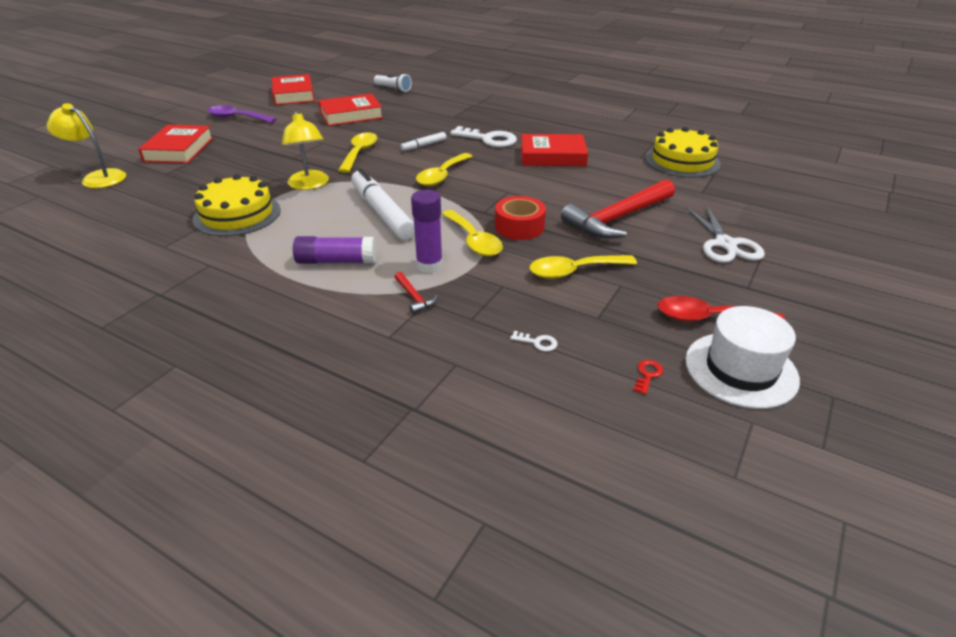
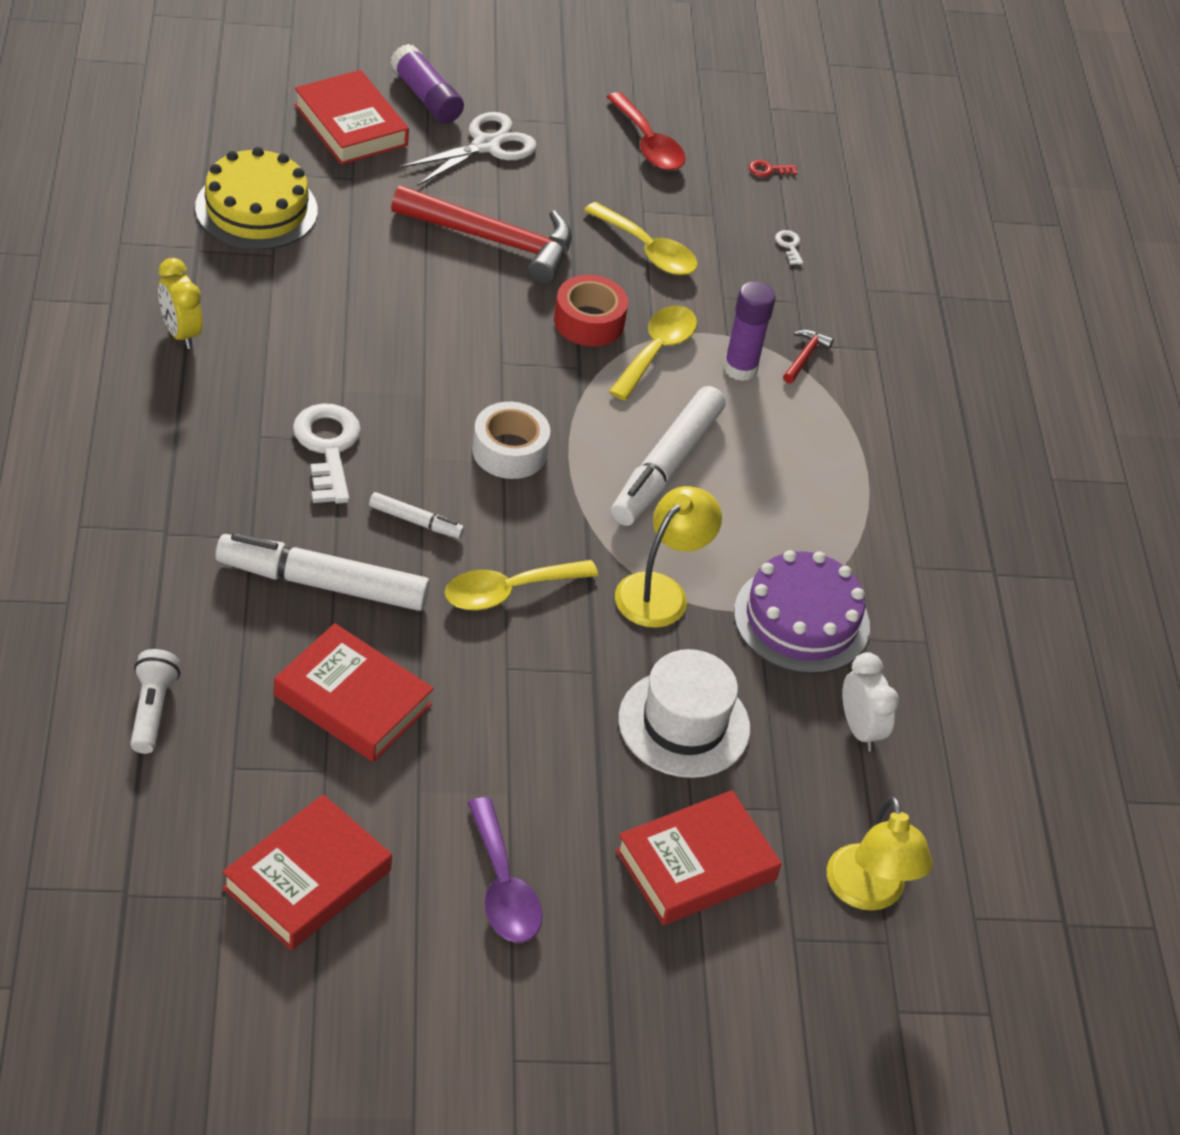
camera: 130 degrees left, 10 degrees up
yellow cake [193,174,281,236] -> purple cake [734,550,870,674]
purple glue stick [293,236,376,264] -> purple glue stick moved to [390,44,464,124]
yellow spoon [416,153,473,186] -> white tape [472,402,550,479]
red book [521,134,588,166] -> red book moved to [294,70,409,165]
white hat [685,306,800,409] -> white hat moved to [619,649,750,778]
none -> yellow clock [158,258,202,349]
none -> white marker [215,533,430,611]
none -> white clock [843,652,899,751]

